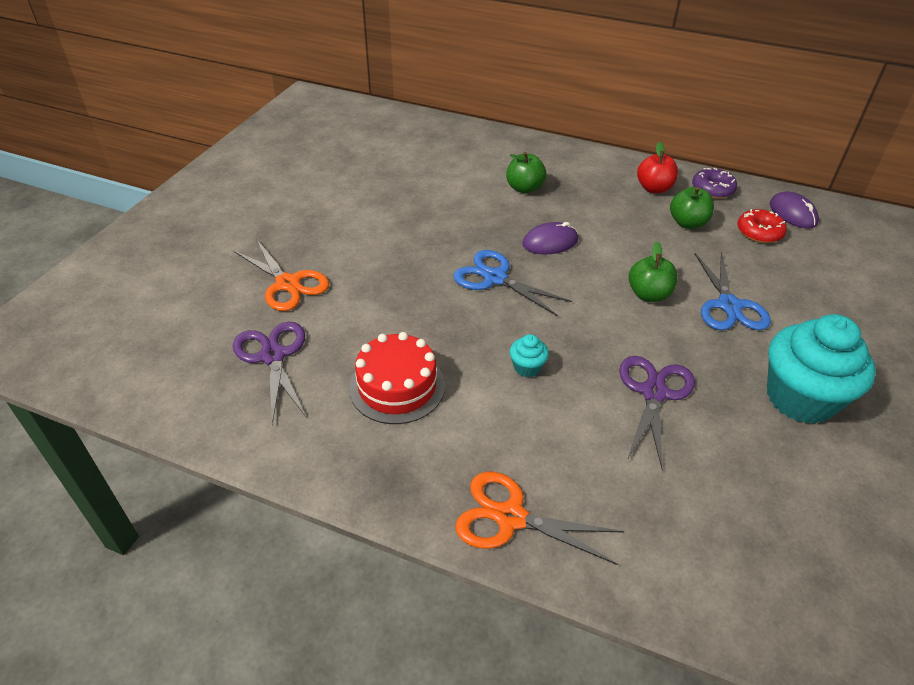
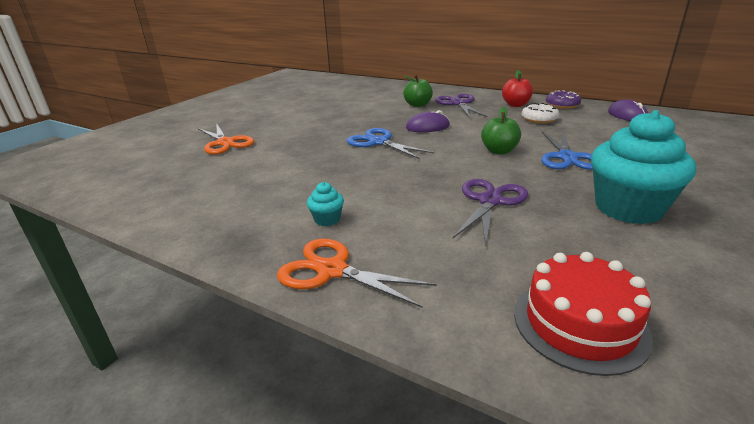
camera: 10 degrees right, 15 degrees down
purple scissors [233,322,307,425] -> purple scissors moved to [435,94,488,118]
red cake [349,332,445,424] -> red cake moved to [514,252,653,376]
turquoise cupcake [510,334,549,377] -> turquoise cupcake moved to [307,182,344,226]
green apple [670,187,714,229] -> white donut [522,103,559,124]
red donut [737,209,787,243] -> none

